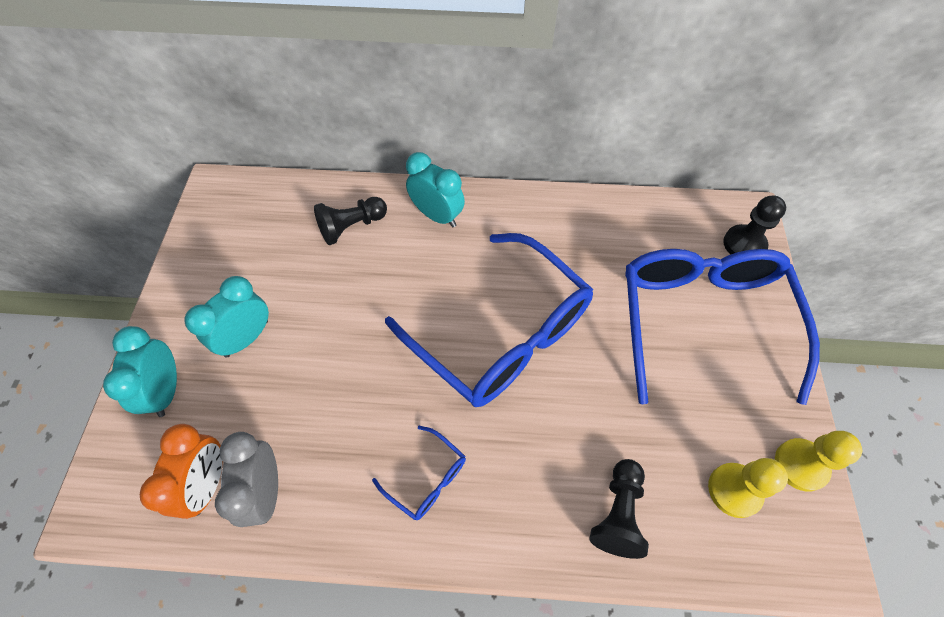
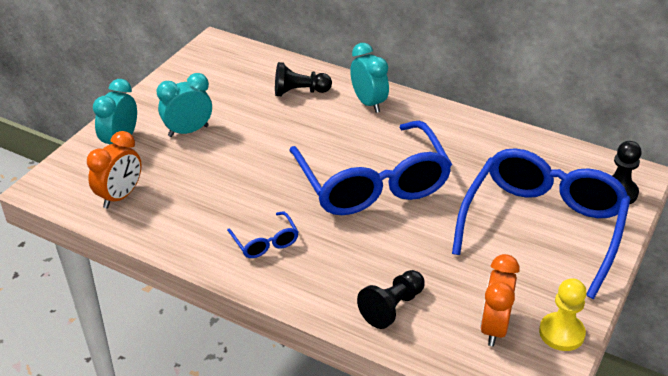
camera: 25 degrees right, 20 degrees down
grey clock [215,432,278,527] -> none
yellow pawn [708,458,788,518] -> orange clock [480,254,520,346]

